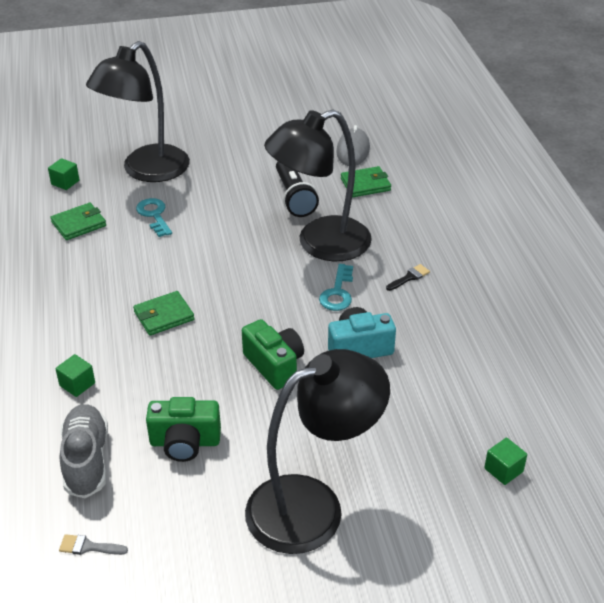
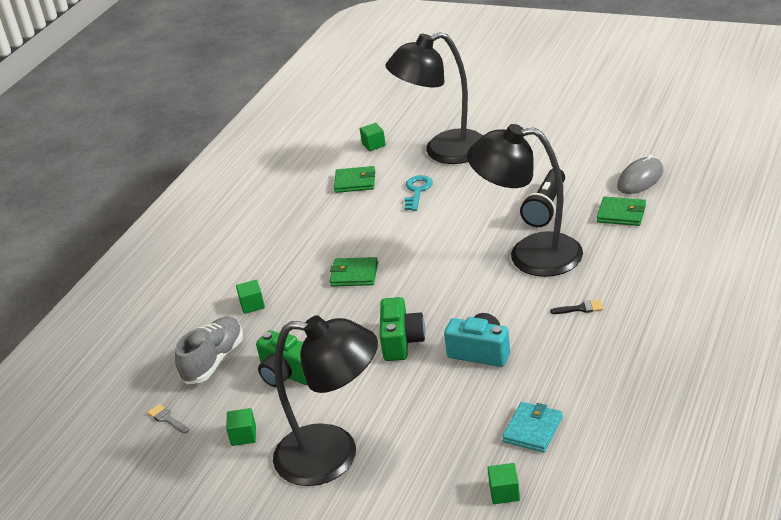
camera: 40 degrees right, 5 degrees down
turquoise key [319,264,353,311] -> none
none -> green cube [226,408,256,446]
none -> turquoise wallet [502,402,563,453]

